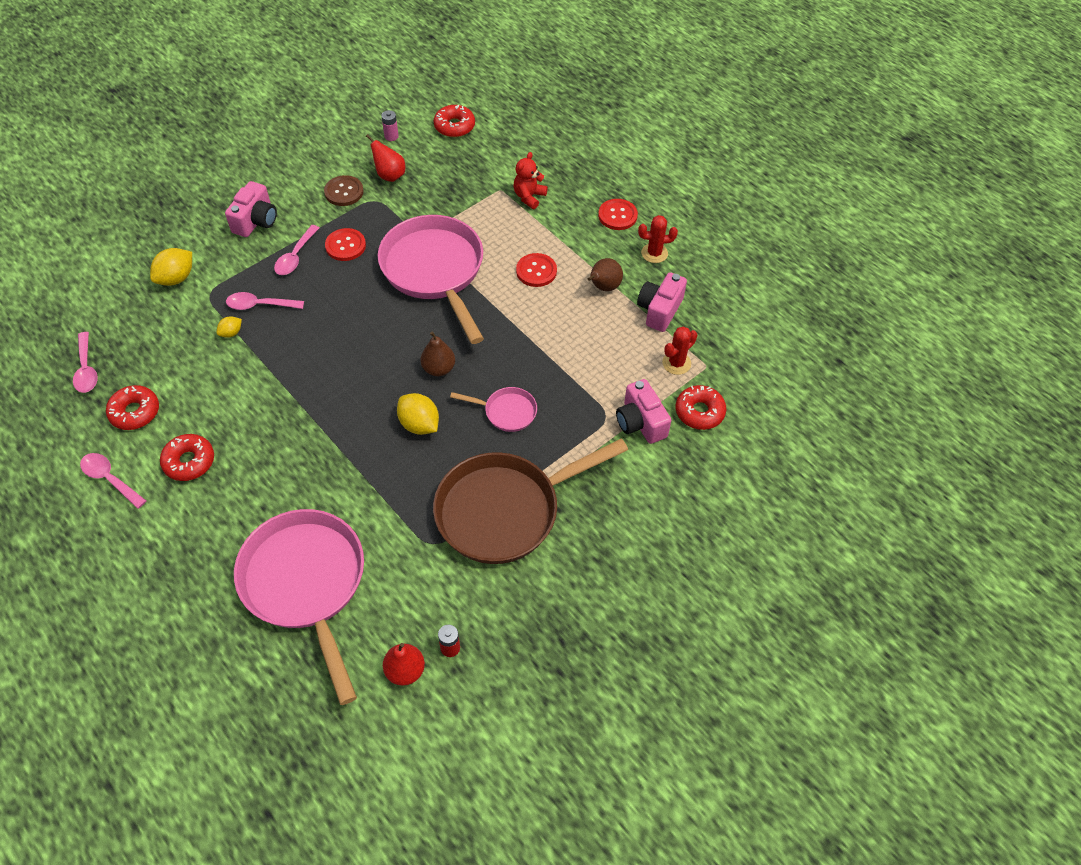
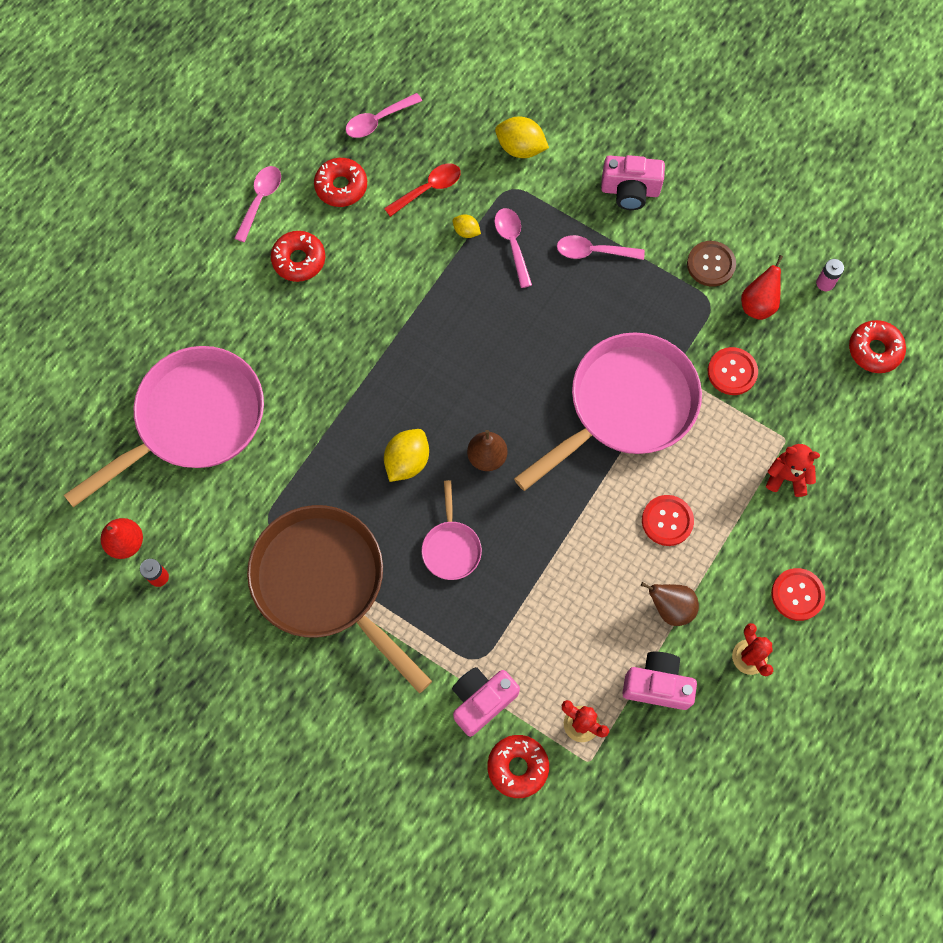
camera: 75 degrees right, 15 degrees up
red button [325,228,366,261] -> red button moved to [708,347,758,395]
none -> red spoon [384,164,461,217]

